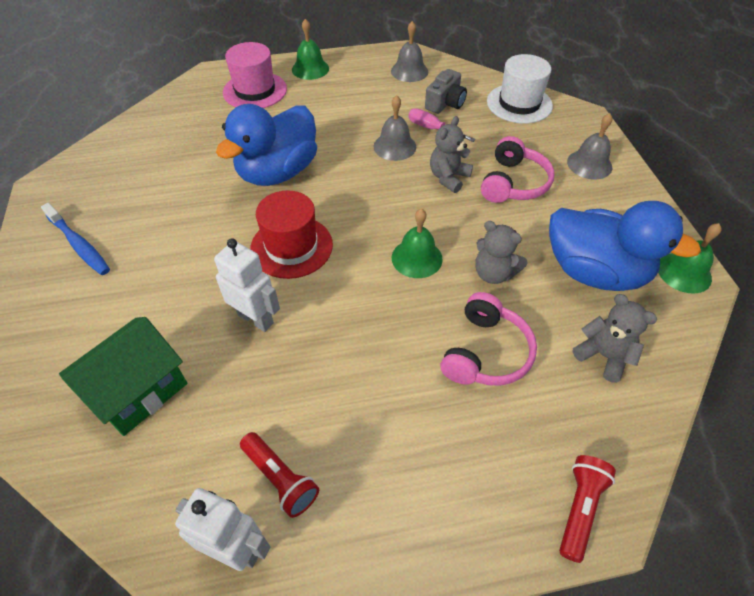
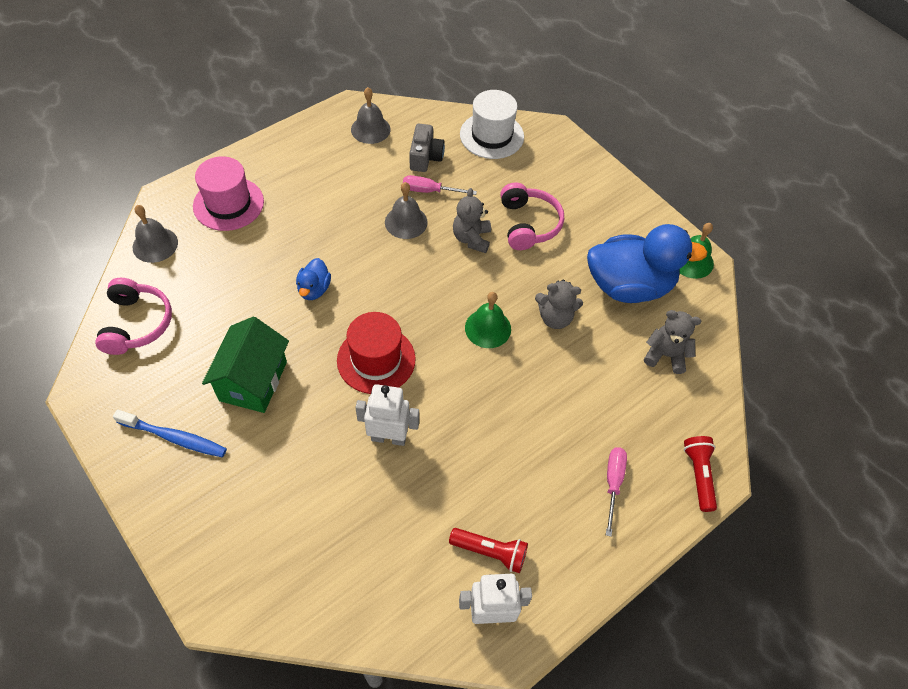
camera: 30 degrees left, 5 degrees up
green house [59,317,187,436] -> green house moved to [202,317,289,413]
blue duck [216,104,317,186] -> blue duck [296,258,331,300], size x0.45
green bell [292,19,329,80] -> none
pink headphones [440,292,537,386] -> pink headphones moved to [95,278,172,355]
grey bell [567,113,613,179] -> grey bell moved to [133,205,178,263]
none -> pink screwdriver [606,447,627,536]

